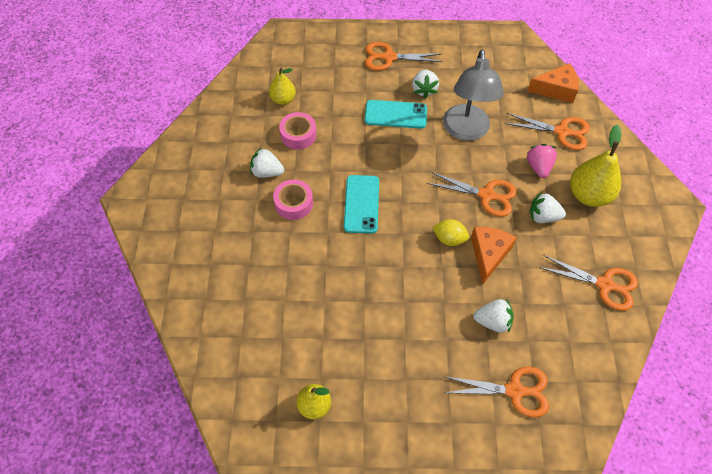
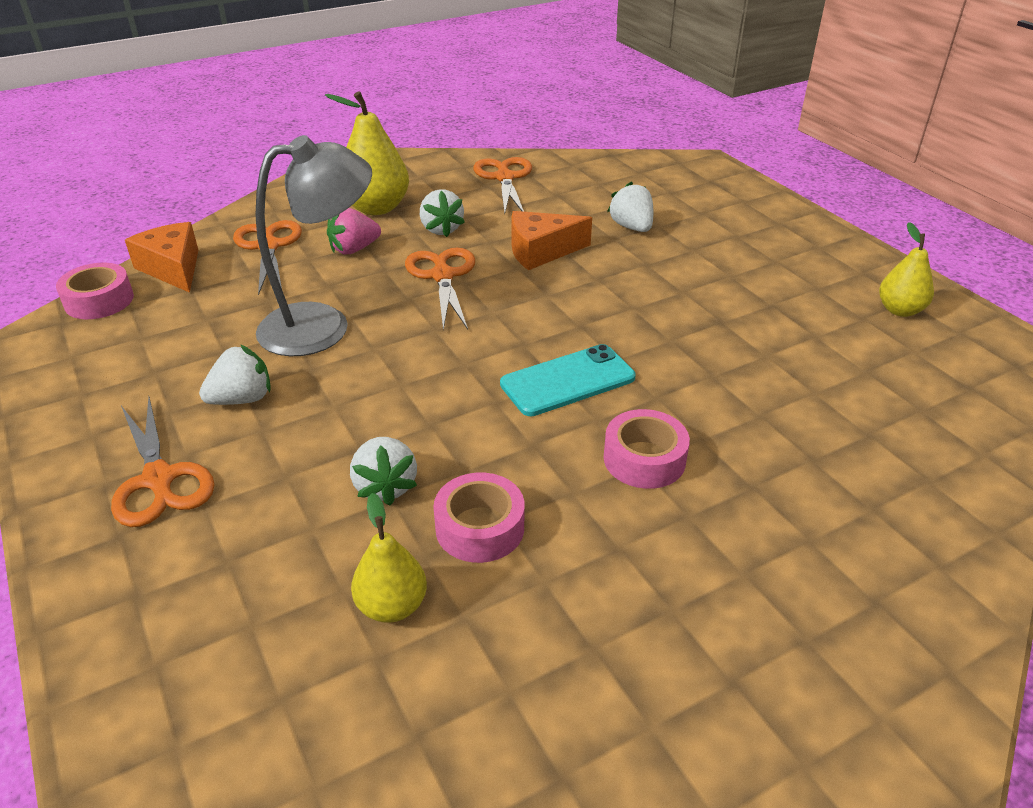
camera: 120 degrees left, 20 degrees down
white strawberry [250,148,284,178] -> white strawberry moved to [350,437,417,506]
turquoise phone [365,100,427,129] -> none
yellow lemon [432,219,470,246] -> none
orange scissors [444,367,549,417] -> none
none -> pink tape [56,263,134,319]

